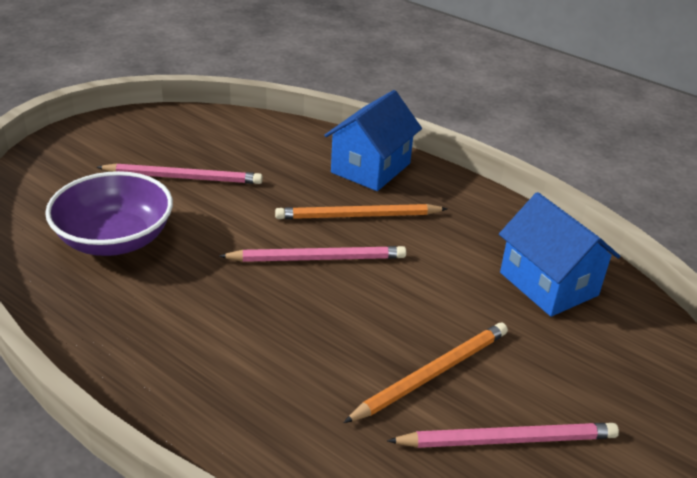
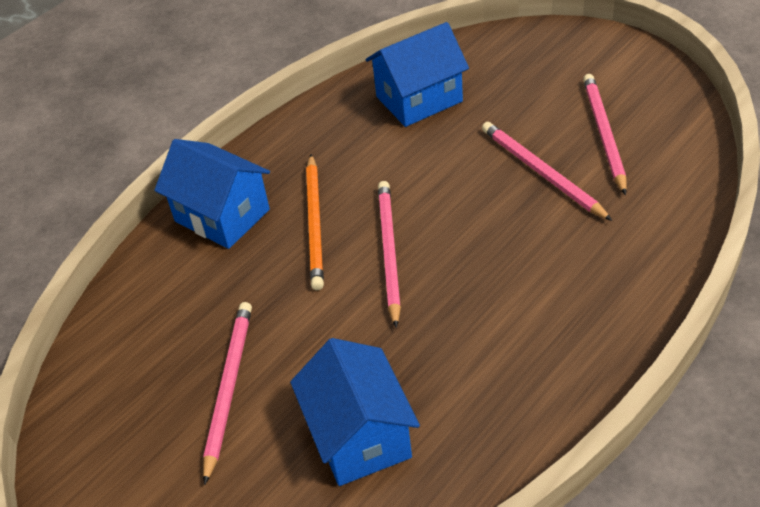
camera: 80 degrees left, 10 degrees up
purple bowl [45,171,173,256] -> blue house [290,338,420,486]
orange pencil [343,323,508,423] -> pink pencil [482,122,613,221]

